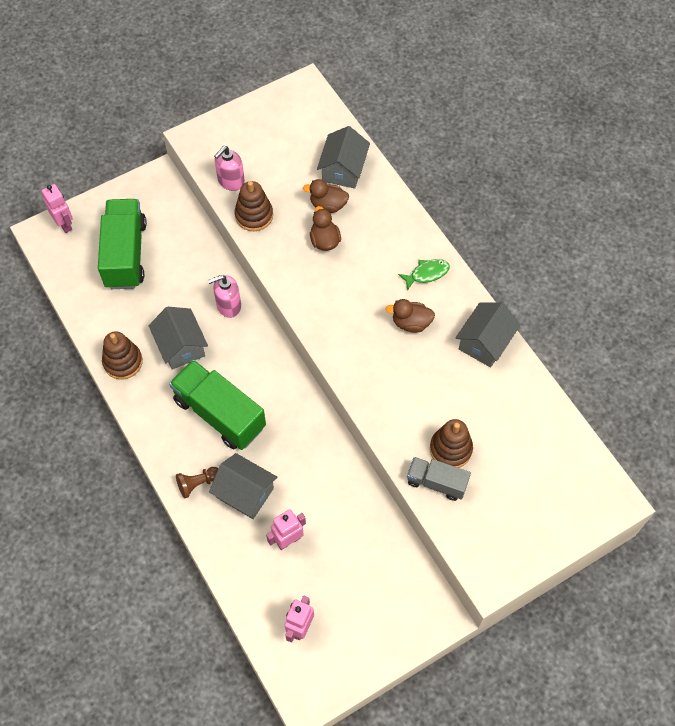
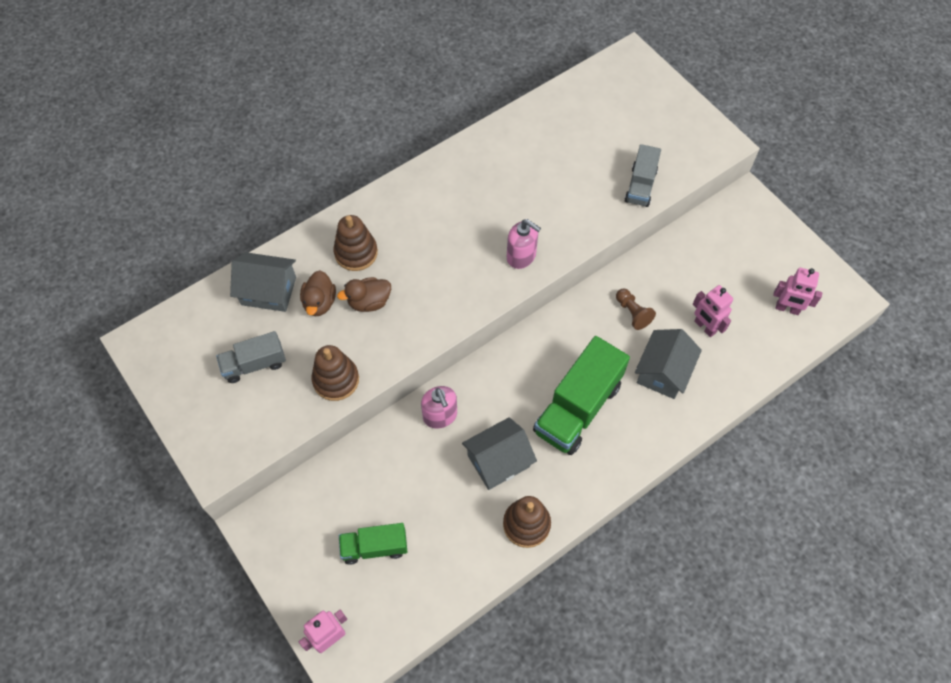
camera: 95 degrees left, 0 degrees up
green truck [98,199,147,289] -> green truck [339,523,407,565], size x0.57
brown pawn [176,467,218,499] -> brown pawn moved to [616,289,656,330]
pink soap dispenser [214,146,245,191] -> pink soap dispenser moved to [507,219,541,269]
brown duck [385,299,435,333] -> none
green fish [398,259,450,291] -> none
brown stacking toy [430,419,473,468] -> brown stacking toy moved to [333,215,378,271]
grey house [455,302,521,367] -> none
none -> grey truck [216,331,286,383]

